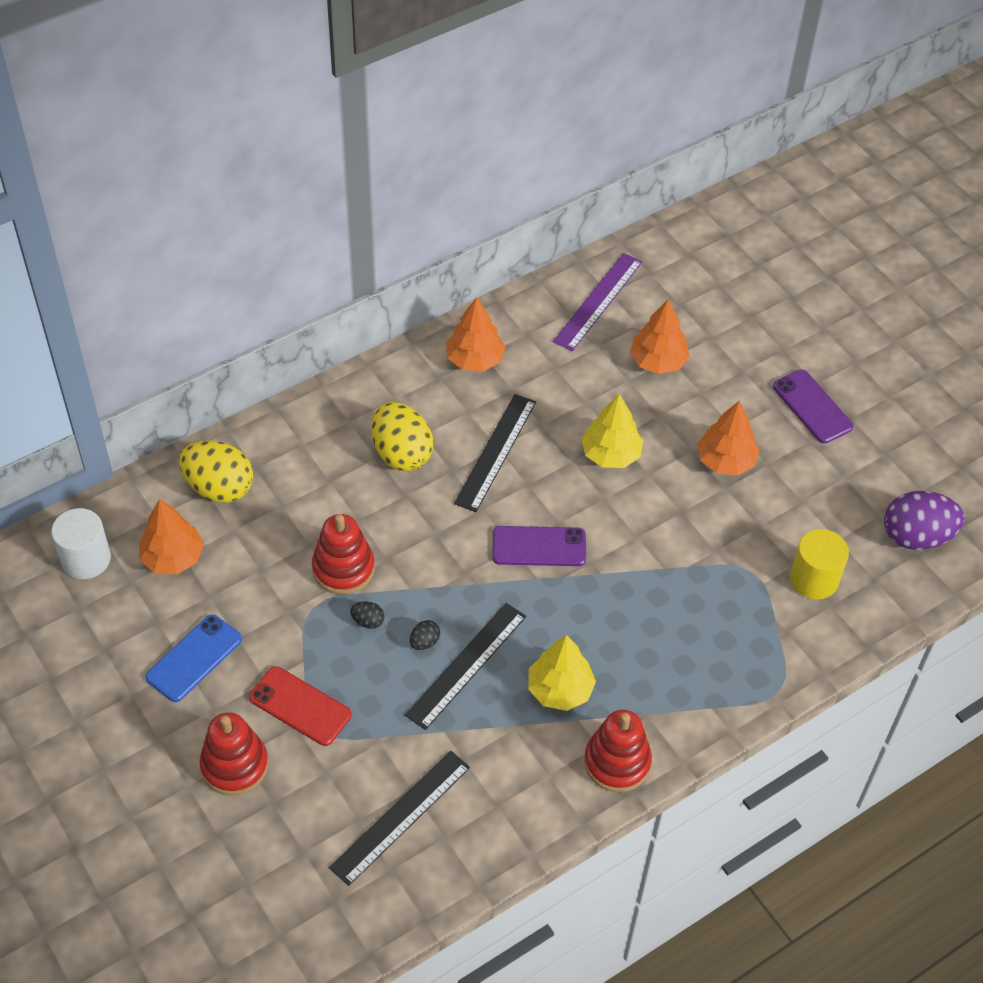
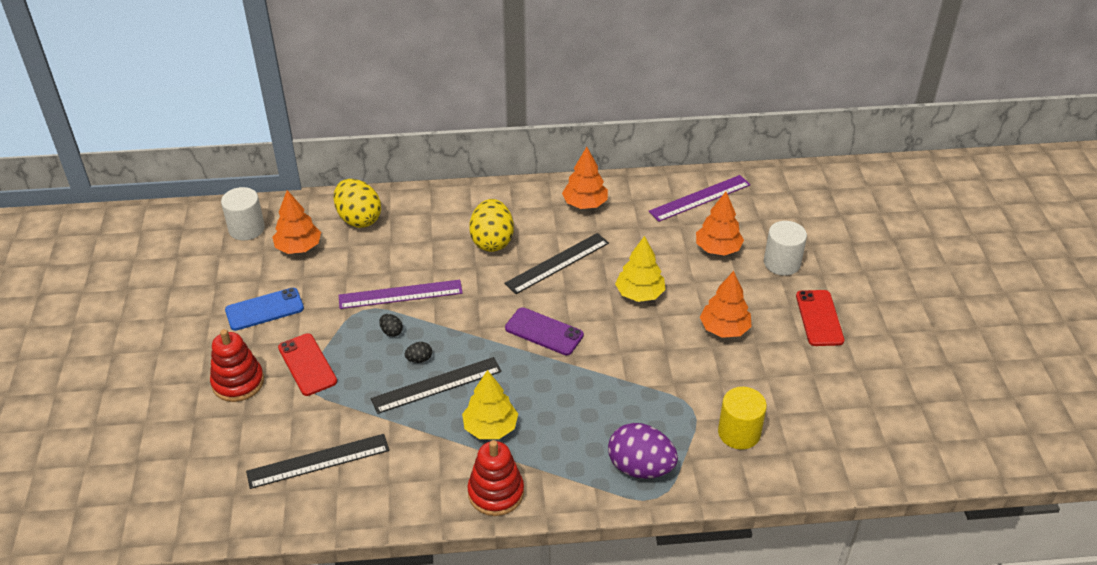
camera: 30 degrees right, 10 degrees down
red stacking toy [312,514,375,594] -> purple ruler [339,280,463,309]
purple phone [773,369,853,443] -> red phone [796,290,844,346]
purple egg [884,491,965,550] -> purple egg moved to [608,423,678,479]
none -> white cylinder [764,221,807,276]

